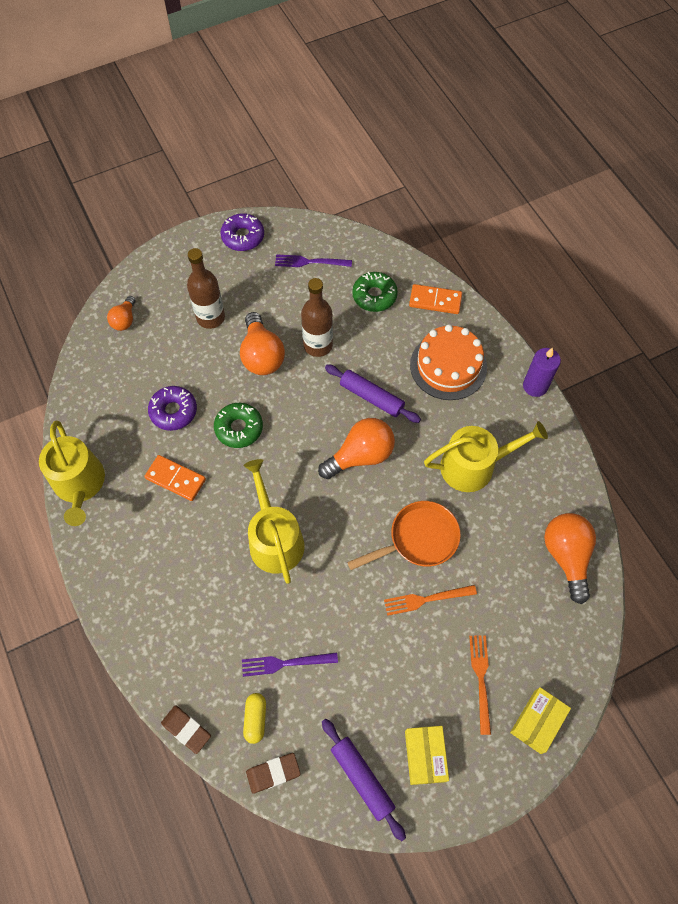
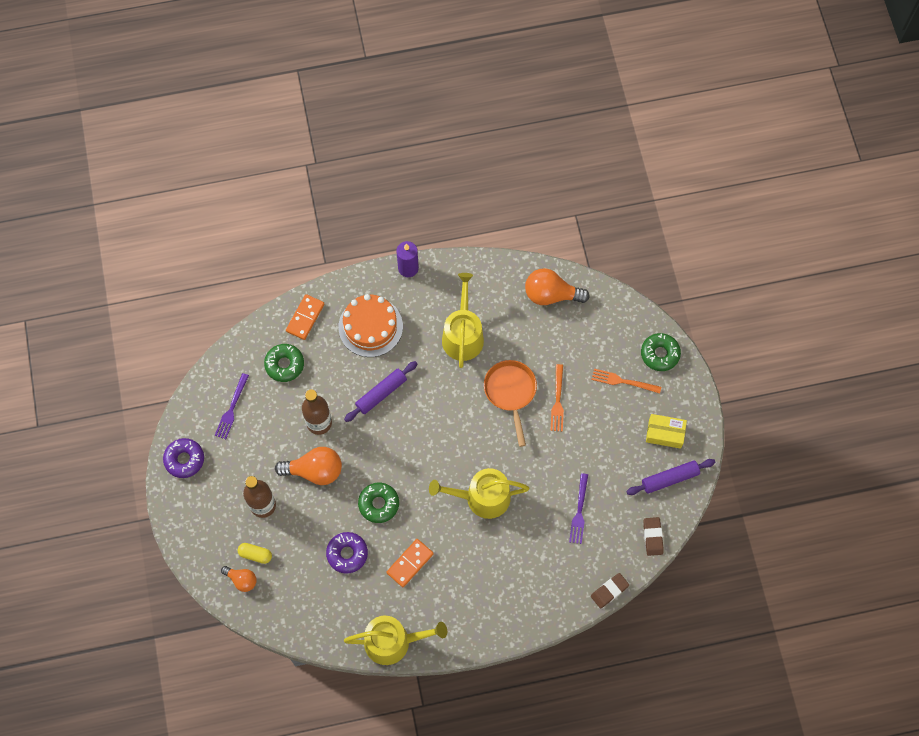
camera: 75 degrees left, 5 degrees up
yellow capsule [243,693,266,744] -> yellow capsule moved to [238,543,272,564]
orange light bulb [318,418,395,479] -> none
yellow box [510,687,571,754] -> green donut [641,333,681,371]

